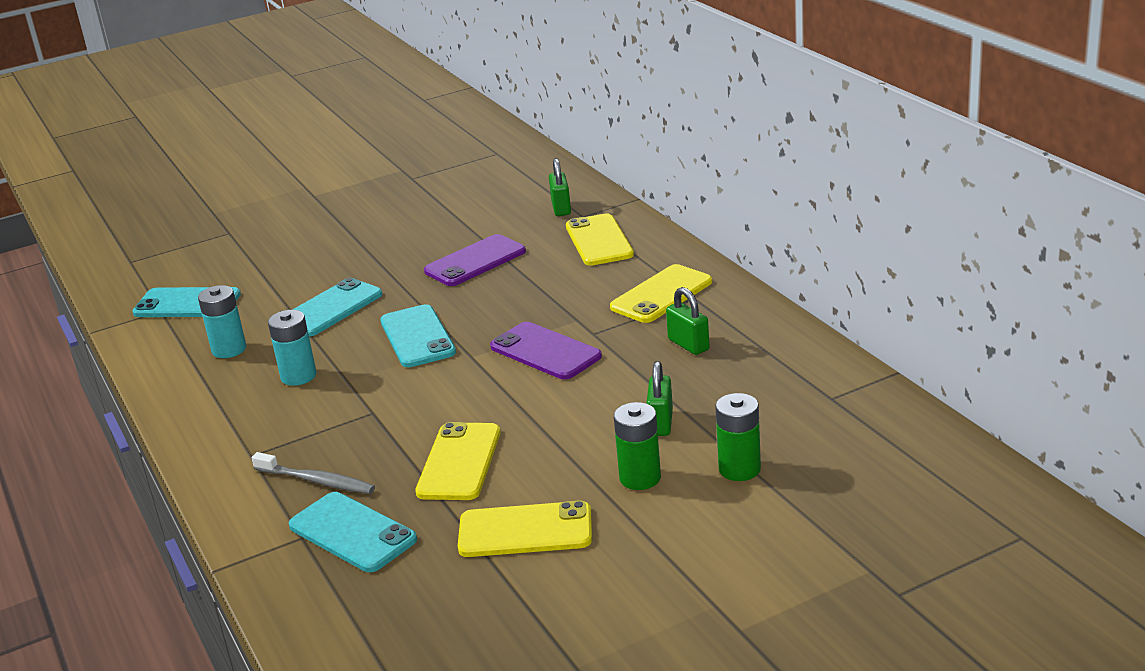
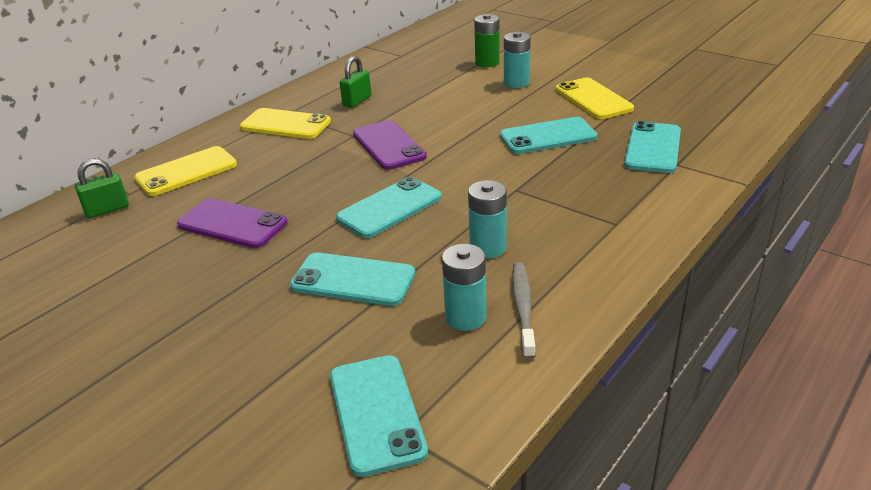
camera: 115 degrees left, 5 degrees up
grey toothbrush [251,452,375,494] -> grey toothbrush moved to [512,262,536,359]
yellow phone [415,422,501,500] -> turquoise phone [500,117,598,154]
purple phone [490,322,602,379] -> purple phone turned 45 degrees counterclockwise [353,120,427,170]
green battery [614,402,661,490] -> turquoise battery [504,32,531,88]
green padlock [646,361,673,436] -> none

